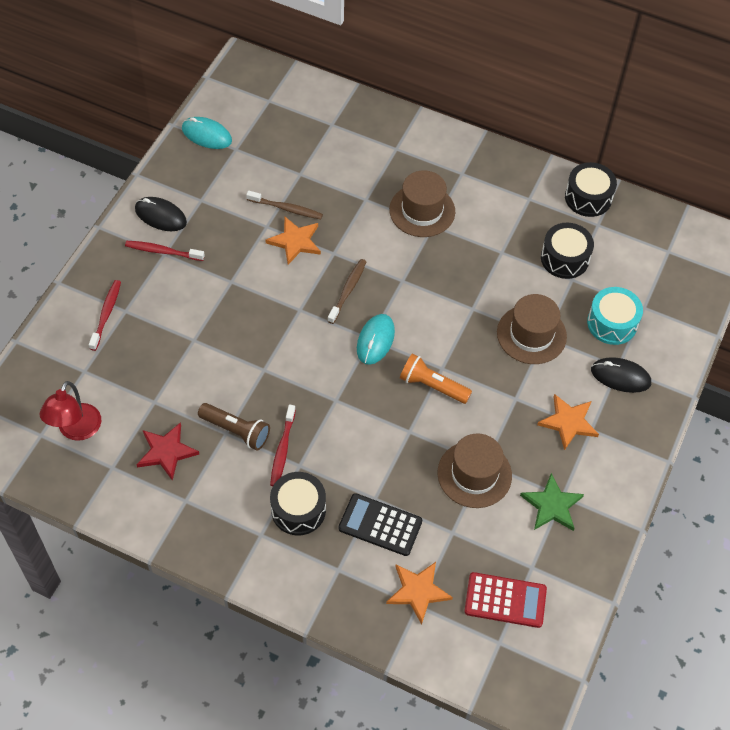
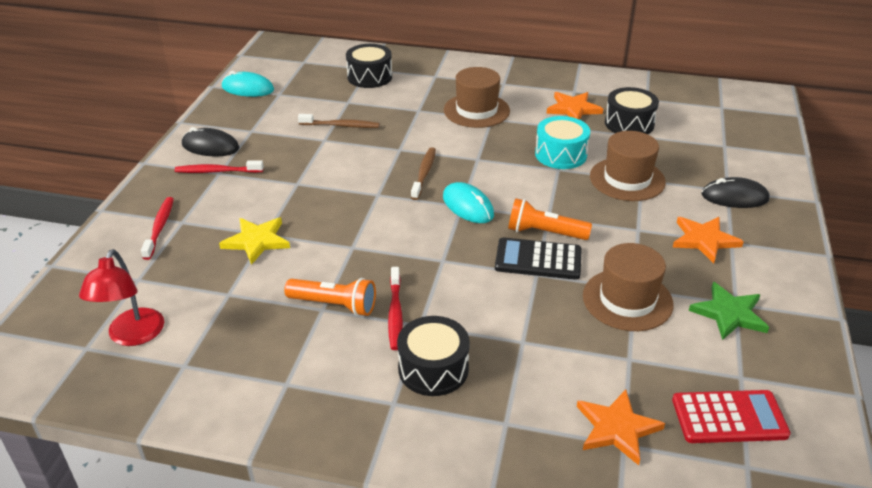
camera: 10 degrees left, 20 degrees down
red star [136,422,199,481] -> none
brown flashlight [198,403,270,450] -> orange flashlight [284,278,376,316]
orange star [266,217,321,265] -> orange star moved to [547,92,603,120]
black calculator [338,493,422,556] -> black calculator moved to [495,237,582,280]
turquoise mouse [357,314,395,365] -> turquoise mouse turned 45 degrees counterclockwise [443,182,494,223]
black drum [565,162,617,217] -> black drum moved to [346,44,392,88]
turquoise drum [587,287,643,345] -> turquoise drum moved to [535,116,590,169]
none -> yellow star [219,218,290,265]

